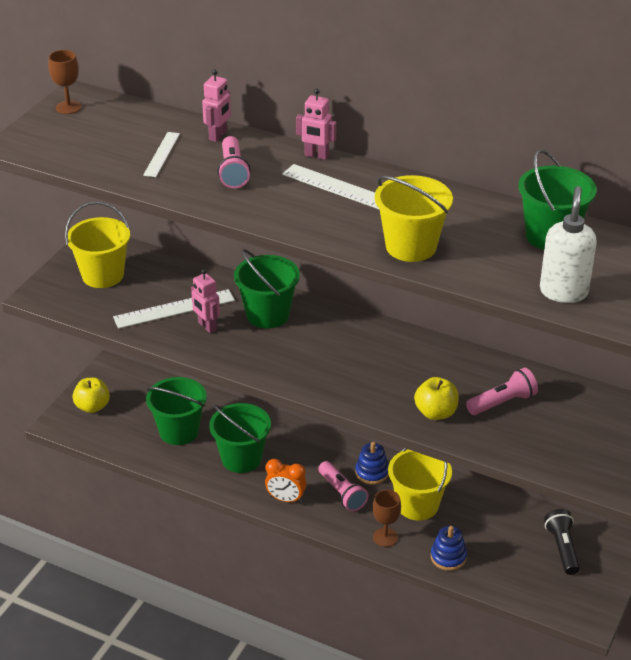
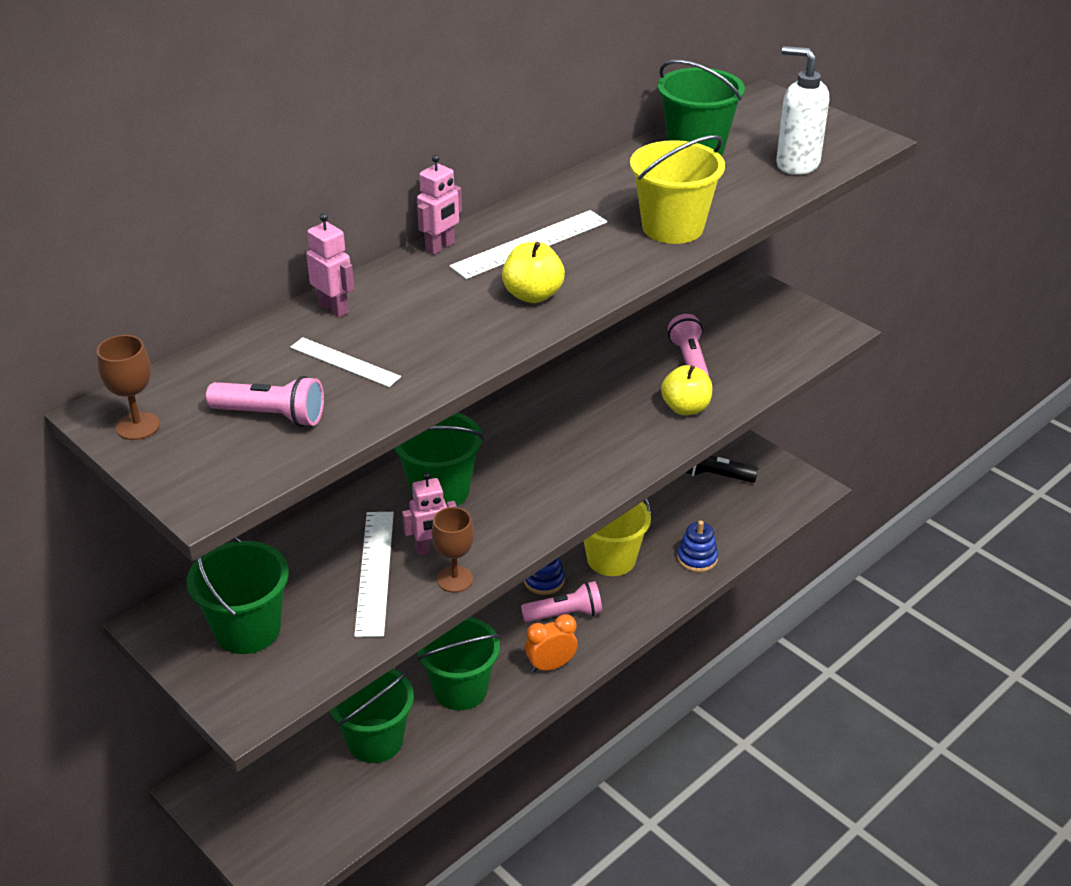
camera: 70 degrees left, 0 degrees up
yellow bucket [65,202,130,288] -> green bucket [187,537,289,654]
yellow apple [73,378,110,413] -> yellow apple moved to [502,242,565,303]
pink flashlight [218,136,251,188] -> pink flashlight moved to [206,376,324,427]
orange clock [265,459,306,503] -> orange clock turned 150 degrees counterclockwise [525,614,577,673]
brown goblet [373,490,401,547] -> brown goblet moved to [432,507,474,593]

